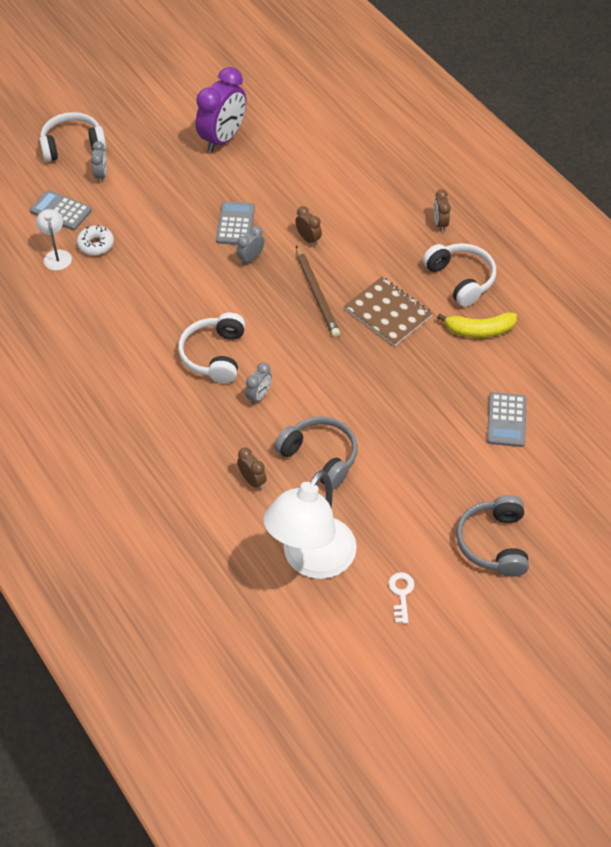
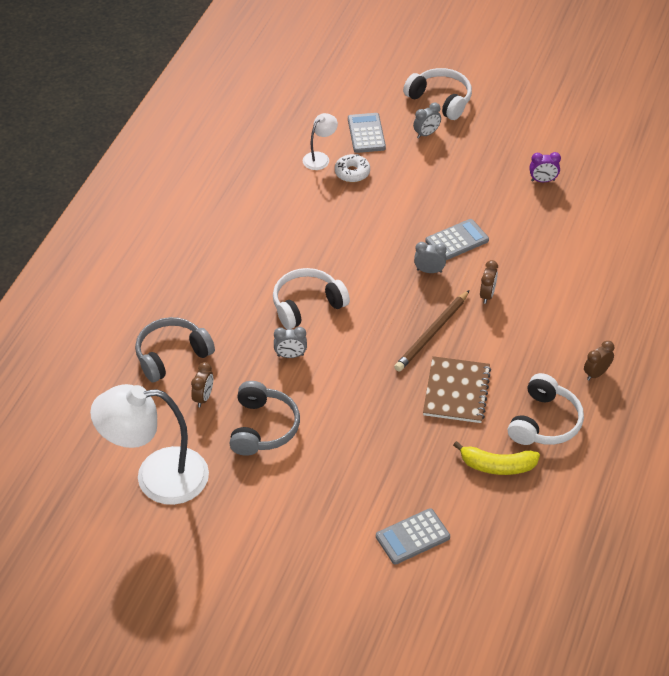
camera: 55 degrees right, 5 degrees down
purple clock [196,67,246,152] -> purple clock [529,152,561,182], size x0.47
white key [388,572,414,624] -> none
yellow banana [437,312,517,338] -> yellow banana turned 45 degrees counterclockwise [453,441,540,475]
grey headphones [456,495,529,577] -> grey headphones moved to [135,317,215,382]

